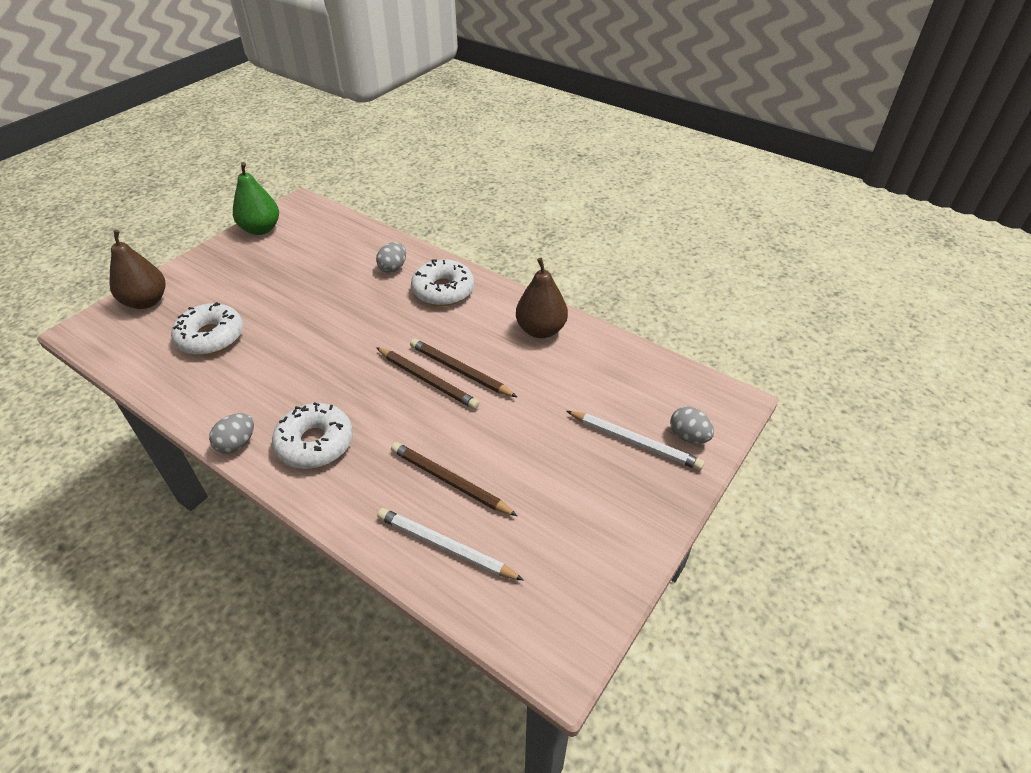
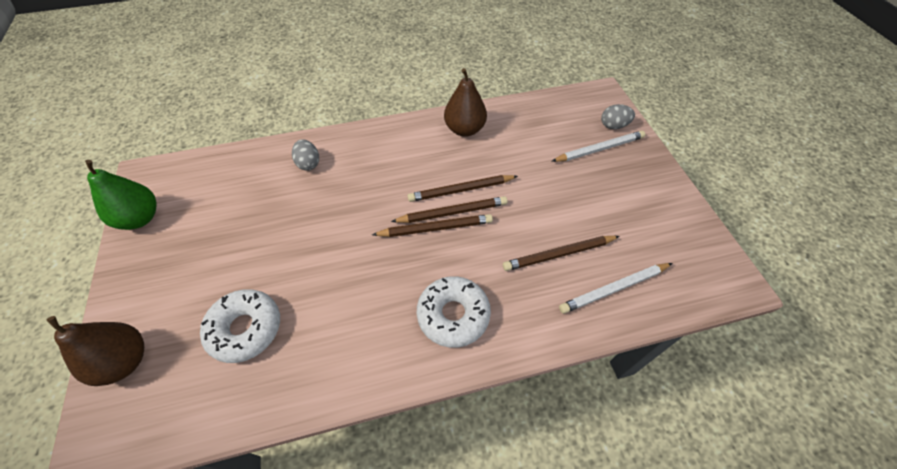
camera: 50 degrees left, 10 degrees up
grey egg [209,413,254,454] -> none
white donut [411,259,474,306] -> none
none -> brown pencil [372,214,493,237]

